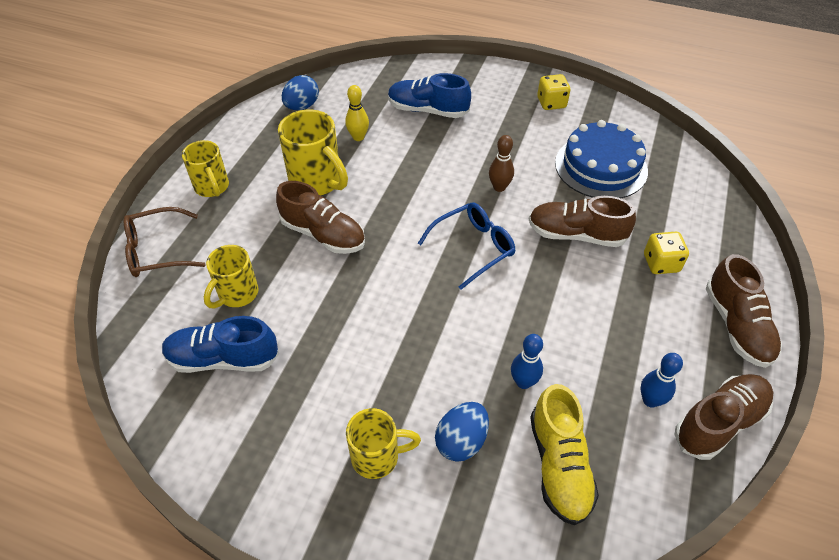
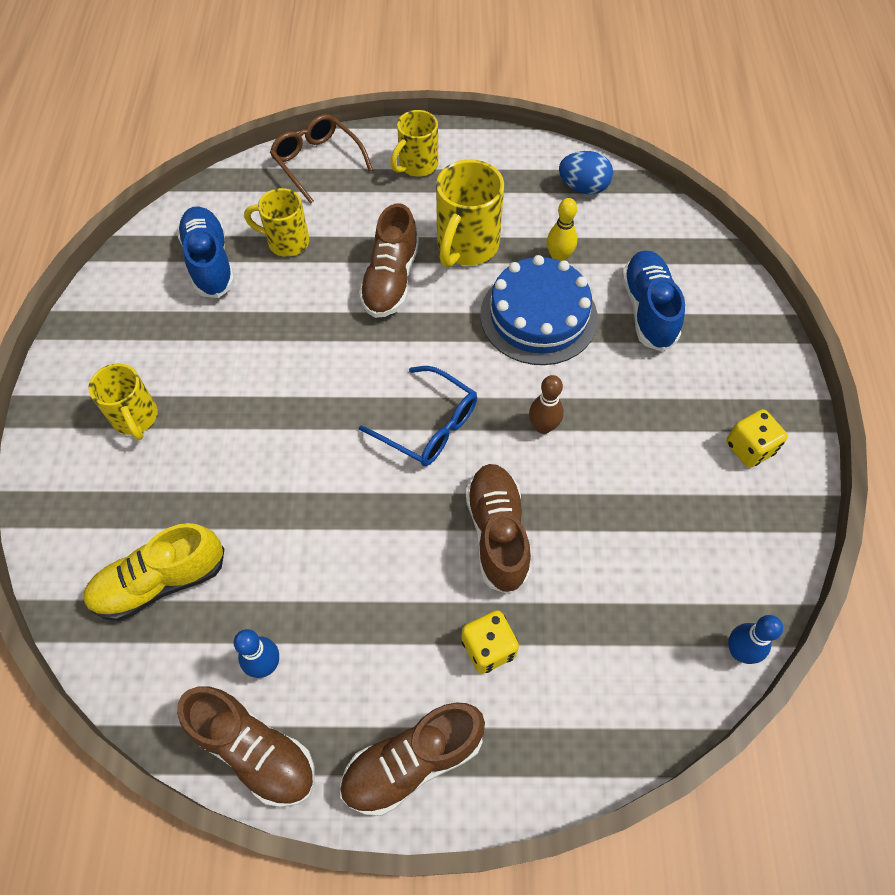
camera: 70 degrees right, 10 degrees up
blue egg [435,402,489,462] -> none
blue bowling pin [511,334,543,389] -> blue bowling pin moved to [728,615,783,664]
blue cake [555,120,648,198] -> blue cake moved to [480,255,598,365]

